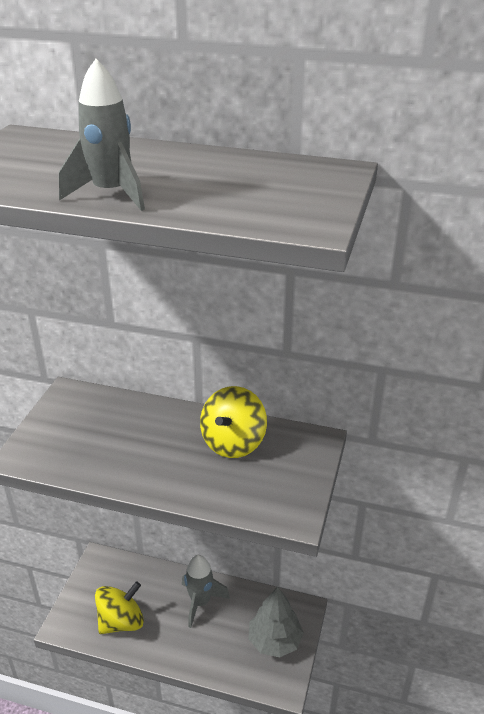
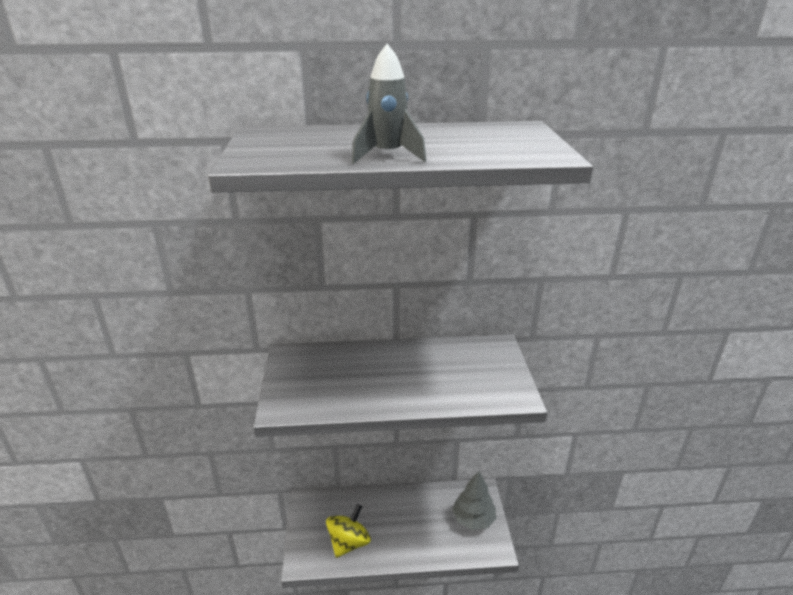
camera: 20 degrees left, 5 degrees down
grey rocket [182,555,230,628] -> none
yellow spinning top [200,386,267,458] -> none

